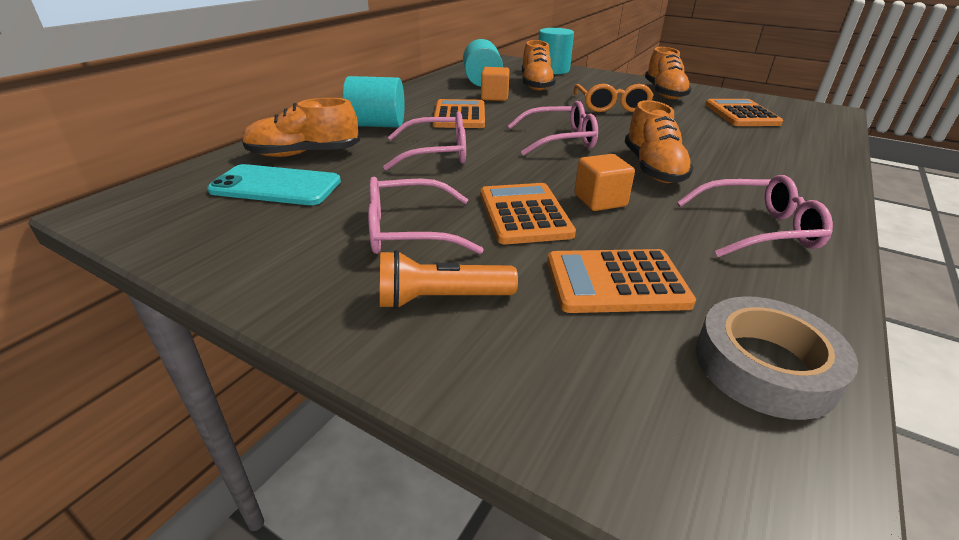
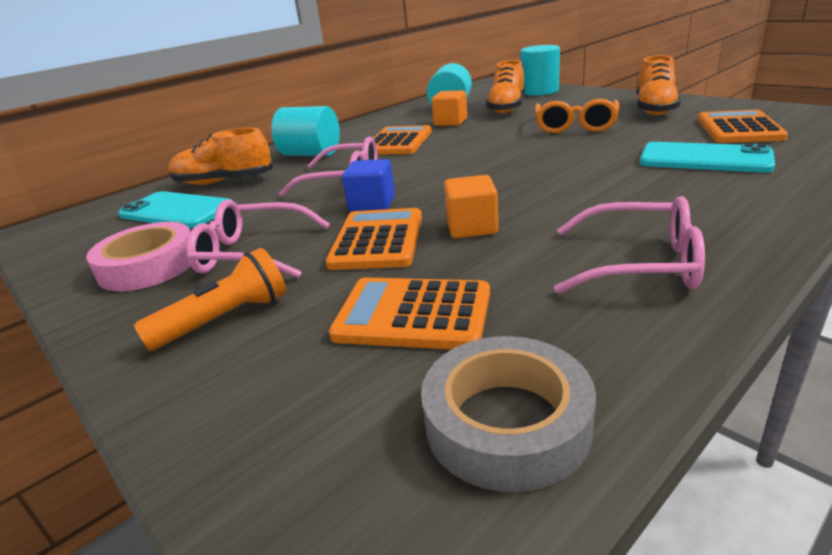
camera: 20 degrees right, 5 degrees down
orange flashlight [380,250,518,309] -> orange flashlight turned 135 degrees clockwise [134,248,286,351]
pink glasses [508,101,598,156] -> none
orange shoe [625,100,693,183] -> none
none -> pink tape [86,222,191,291]
none -> blue cube [342,159,395,212]
none -> turquoise phone [640,142,775,173]

